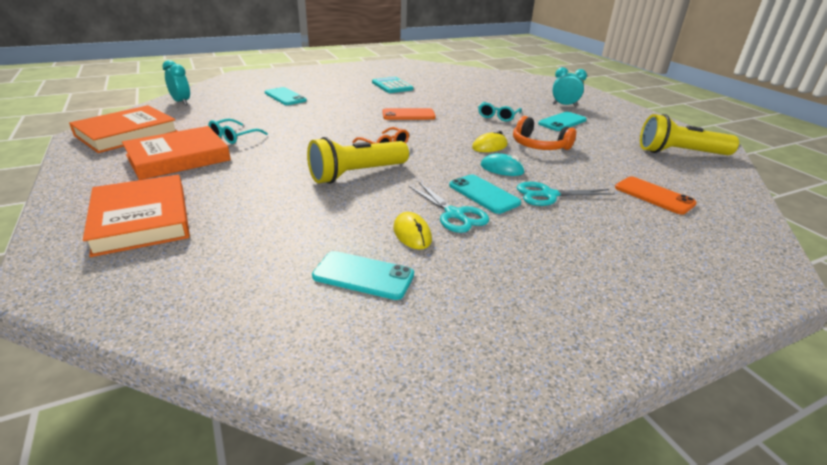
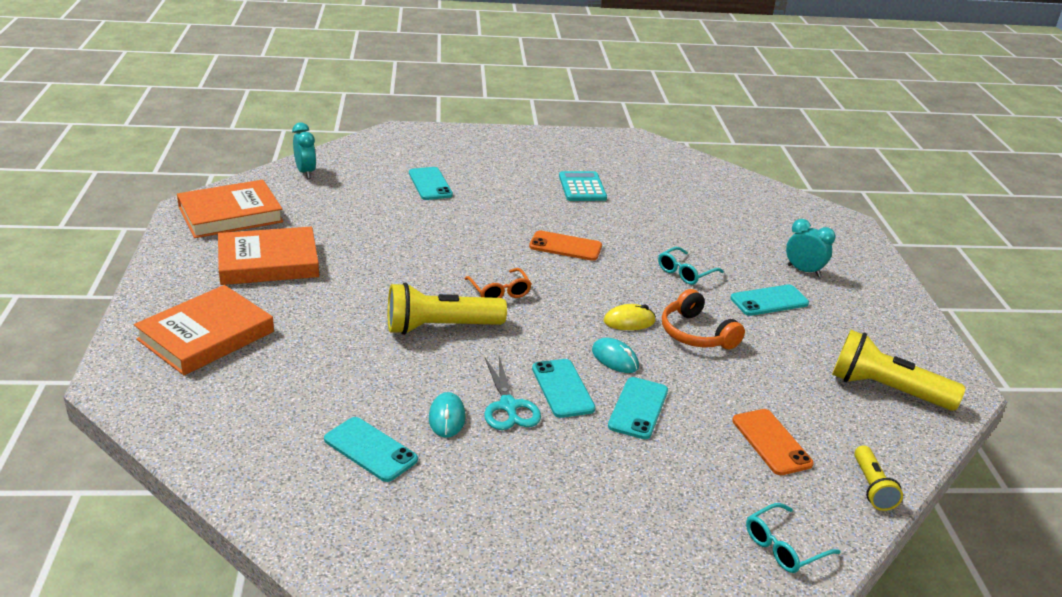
camera: 20 degrees right, 0 degrees up
orange book [83,175,190,257] -> orange book turned 45 degrees clockwise [134,285,274,375]
turquoise glasses [208,118,268,144] -> turquoise glasses moved to [746,503,841,573]
yellow mouse [393,212,432,249] -> turquoise mouse [429,392,466,438]
turquoise scissors [517,182,615,206] -> turquoise phone [608,377,668,439]
none -> yellow flashlight [854,446,903,511]

